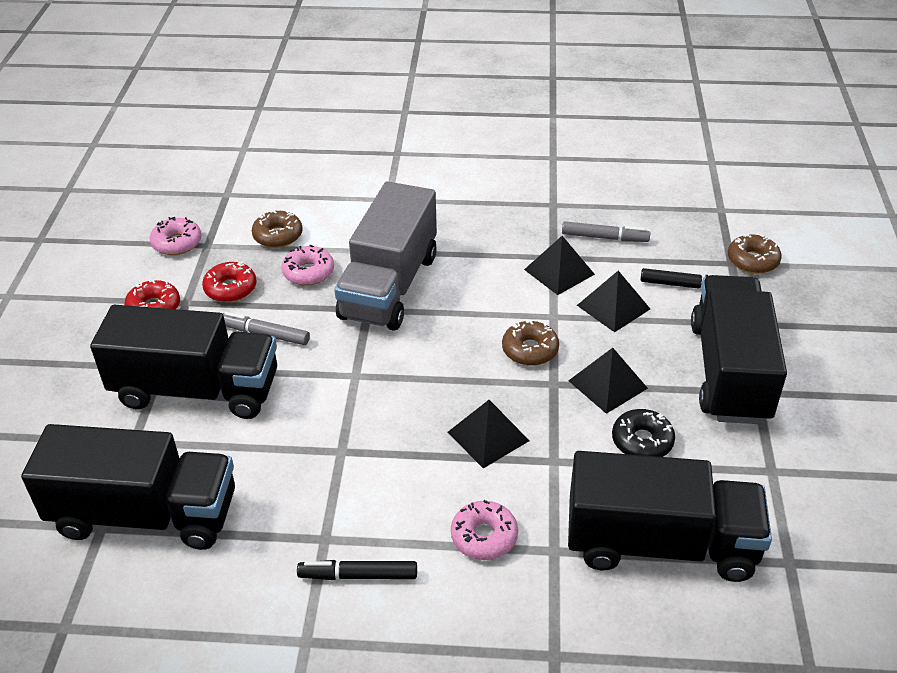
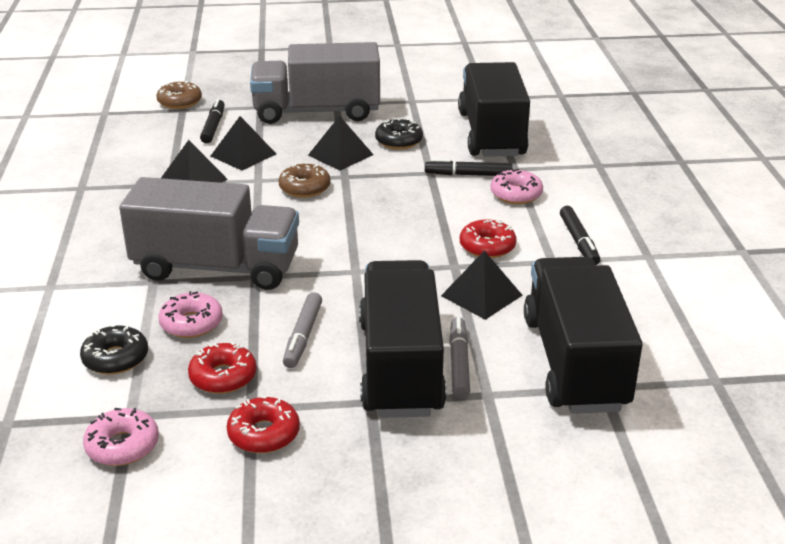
camera: 100 degrees left, 10 degrees down
brown donut [252,210,303,248] -> black donut [80,325,148,374]
black pyramid [448,400,530,468] -> black pyramid moved to [441,251,522,320]
grey marker [562,221,650,242] -> grey marker moved to [449,317,470,399]
black truck [691,275,787,424] -> grey truck [250,42,380,124]
none -> black marker [425,159,512,176]
none -> red donut [460,219,517,258]

